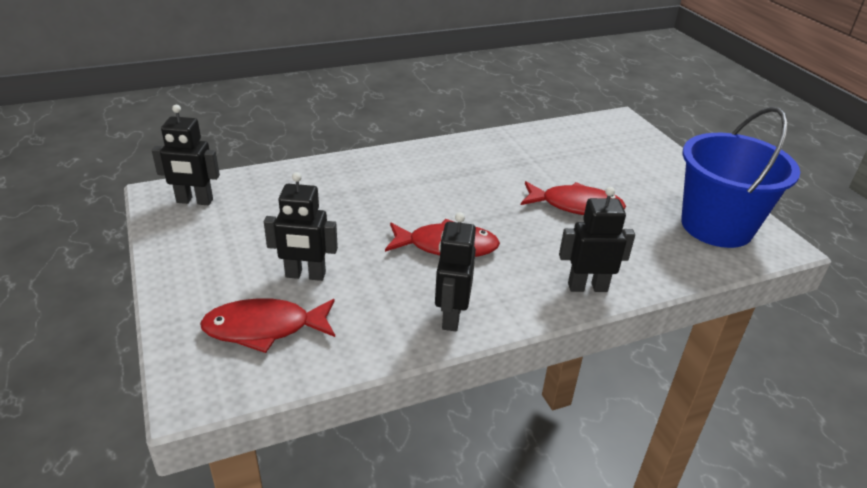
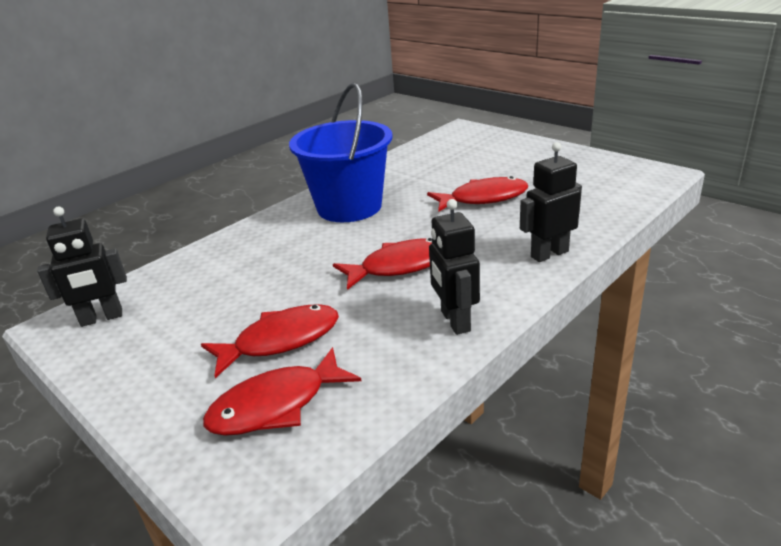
camera: 20 degrees left, 5 degrees down
black robot [264,172,338,281] -> red fish [201,304,339,378]
blue bucket [681,107,800,248] -> blue bucket moved to [289,83,393,222]

